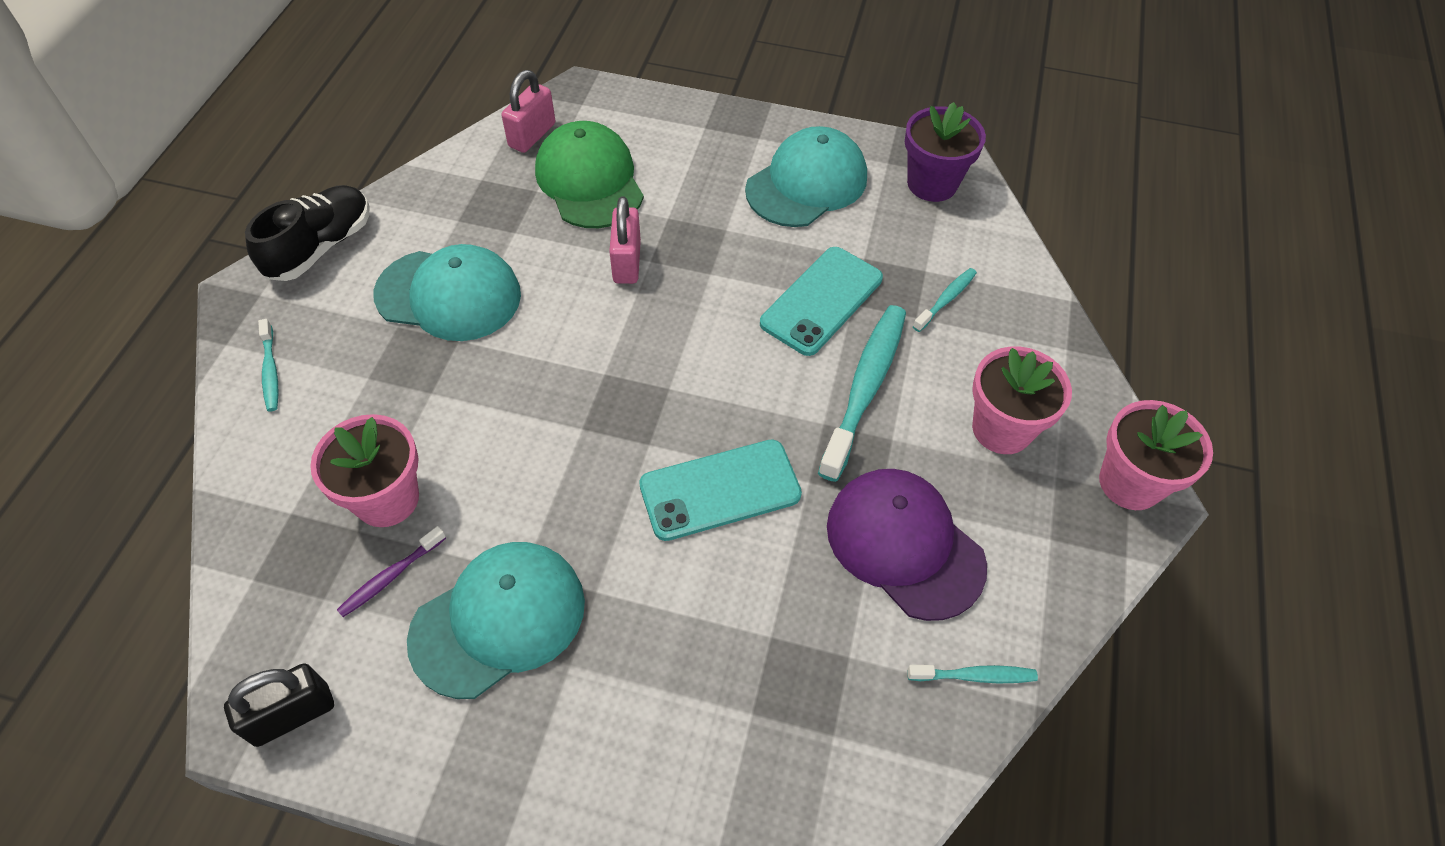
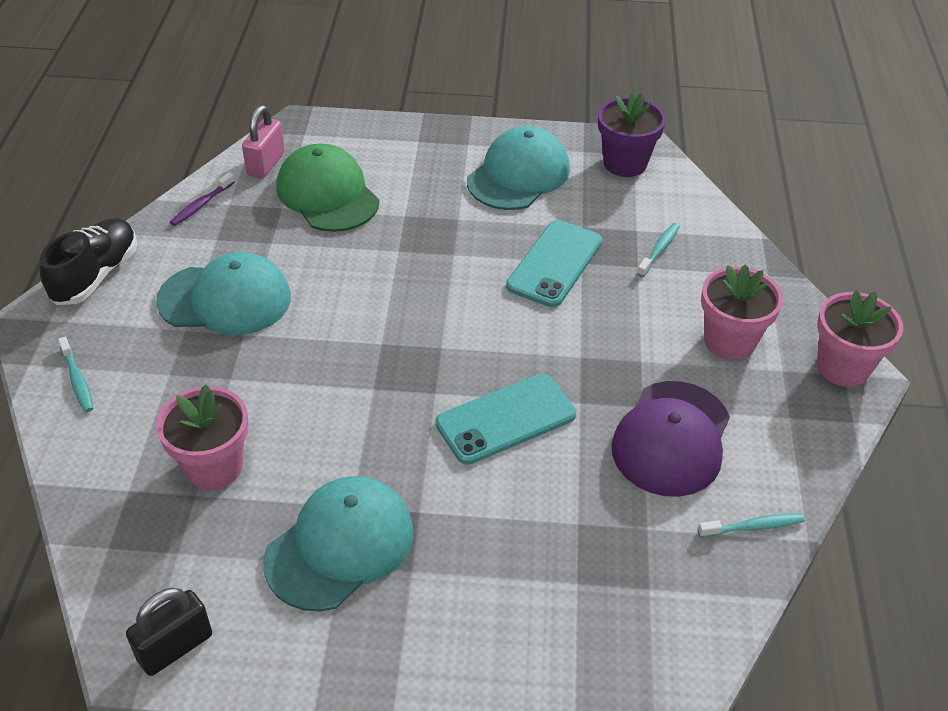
camera: 10 degrees left, 10 degrees down
purple toothbrush [337,526,446,617] -> purple toothbrush moved to [170,172,235,226]
pink padlock [609,196,641,284] -> none
turquoise toothbrush [818,305,906,482] -> none
purple cap [827,469,987,621] -> purple cap turned 105 degrees counterclockwise [611,381,730,497]

